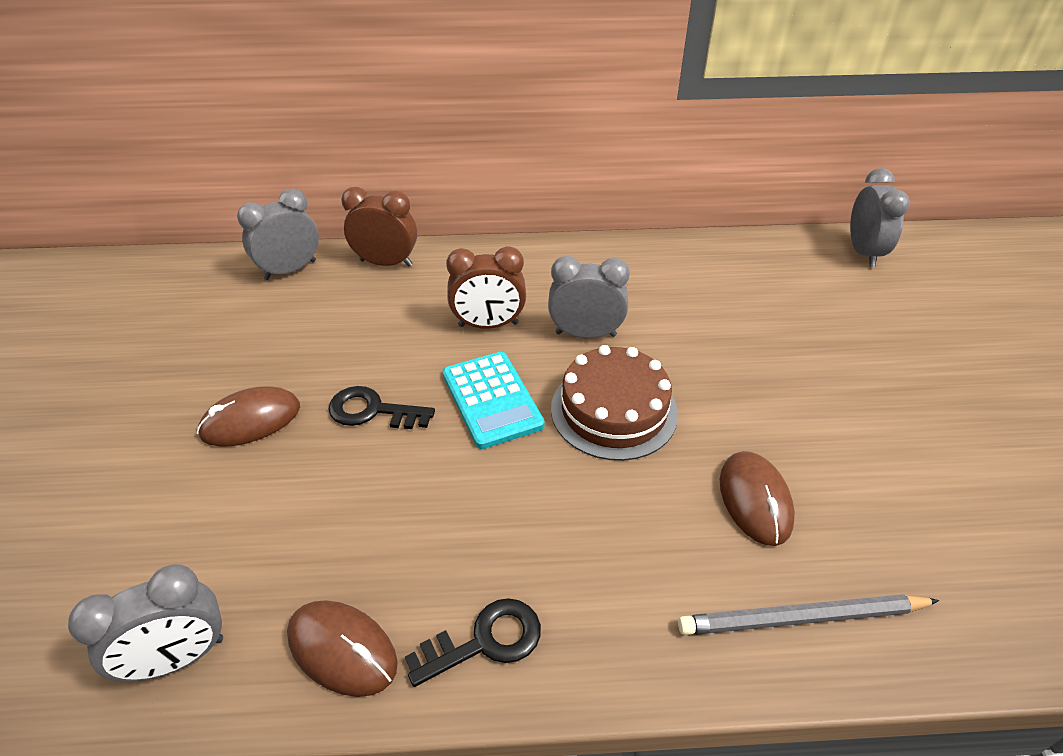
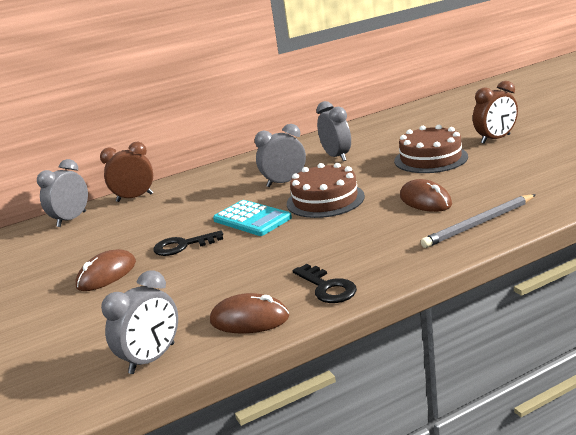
camera: 20 degrees left, 20 degrees down
black key [405,598,541,687] -> black key turned 105 degrees clockwise [293,264,357,303]
brown clock [446,246,526,329] -> brown clock moved to [473,81,518,144]
grey clock [850,168,910,267] -> grey clock moved to [316,101,351,161]
none -> brown cake [394,125,468,173]

